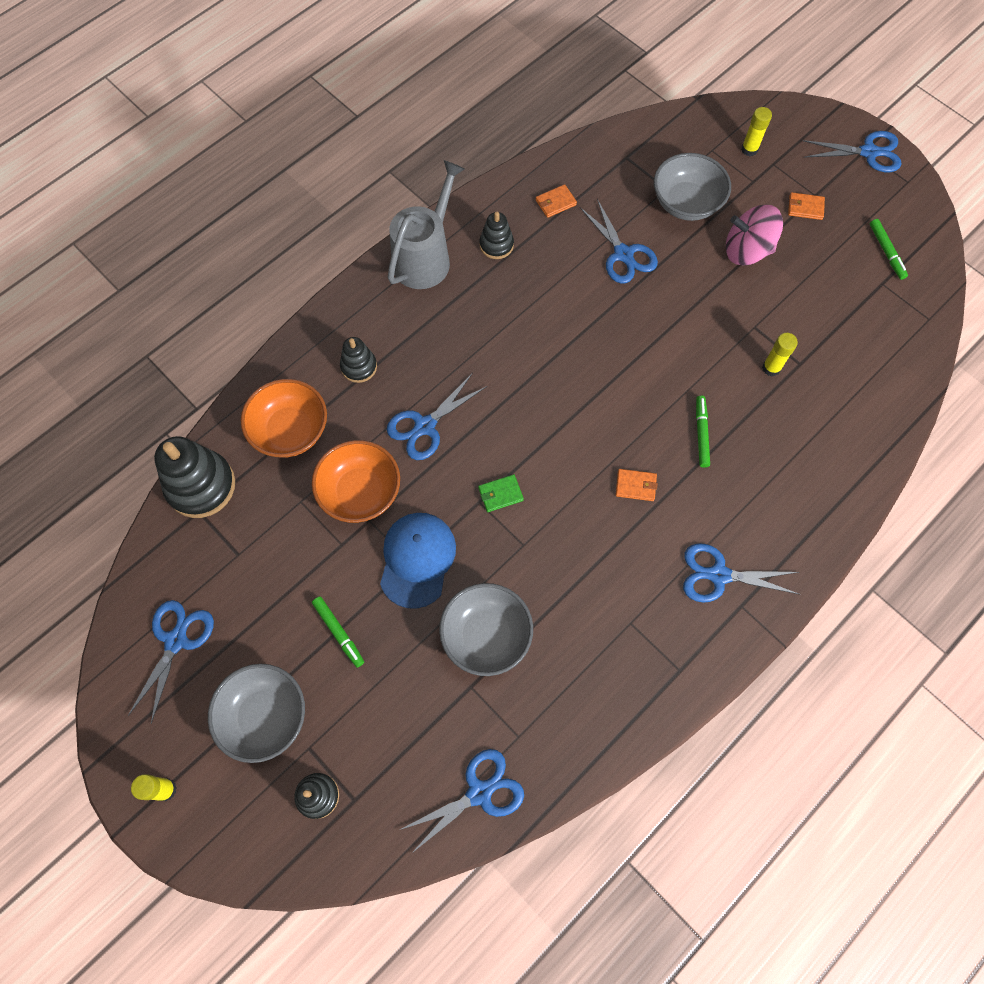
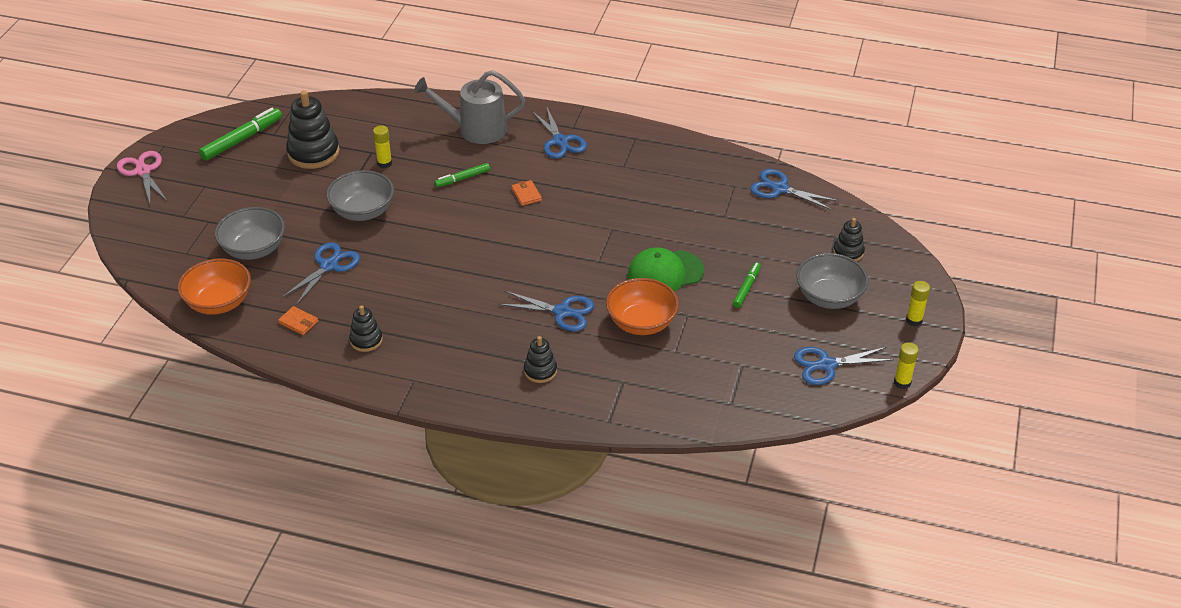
camera: 120 degrees left, 25 degrees down
black stacking toy [154,436,235,518] -> black stacking toy moved to [286,90,340,169]
orange bowl [241,379,327,457] -> orange bowl moved to [178,258,251,315]
blue cap [380,513,456,609] -> green cap [628,247,704,292]
grey watering can [388,160,464,289] -> grey watering can moved to [414,70,525,144]
grey bowl [439,583,533,676] -> grey bowl moved to [326,170,394,221]
green wallet [478,474,524,512] -> none
pink spinning top [726,205,783,266] -> none
yellow glue stick [741,107,772,156] -> yellow glue stick moved to [894,342,919,389]
orange wallet [788,192,825,220] -> none
blue scissors [803,131,902,172] -> pink scissors [117,151,168,203]
green marker [870,219,908,280] -> green marker [199,108,282,160], size x1.66

